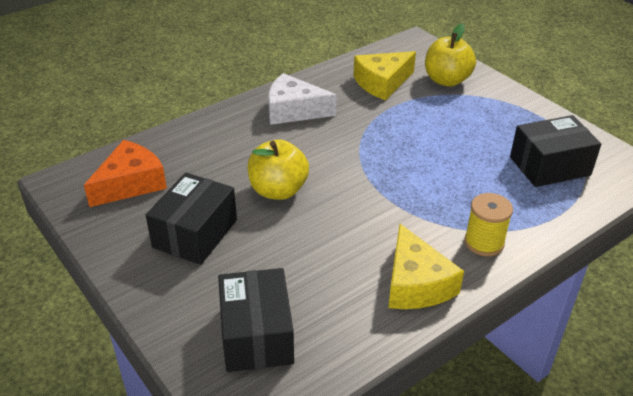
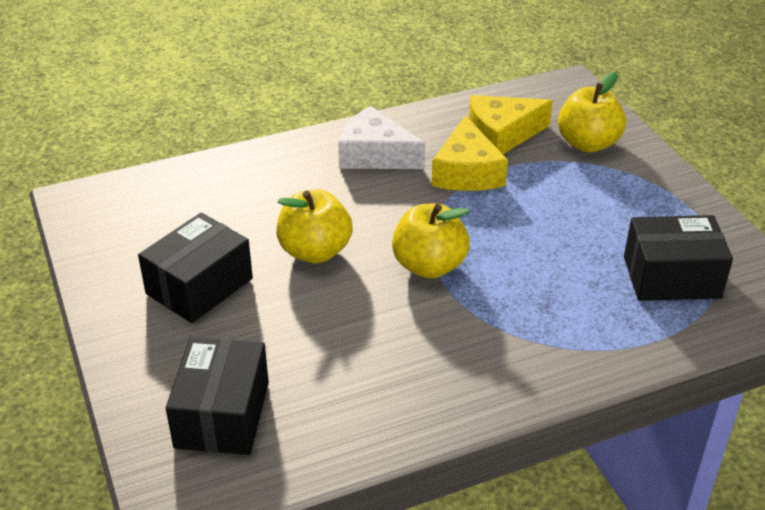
camera: 15 degrees right, 0 degrees up
orange cheese [84,140,167,207] -> none
yellow cheese [388,224,464,309] -> yellow cheese moved to [431,115,508,191]
yellow spool [464,193,513,256] -> none
none -> yellow apple [392,204,470,279]

